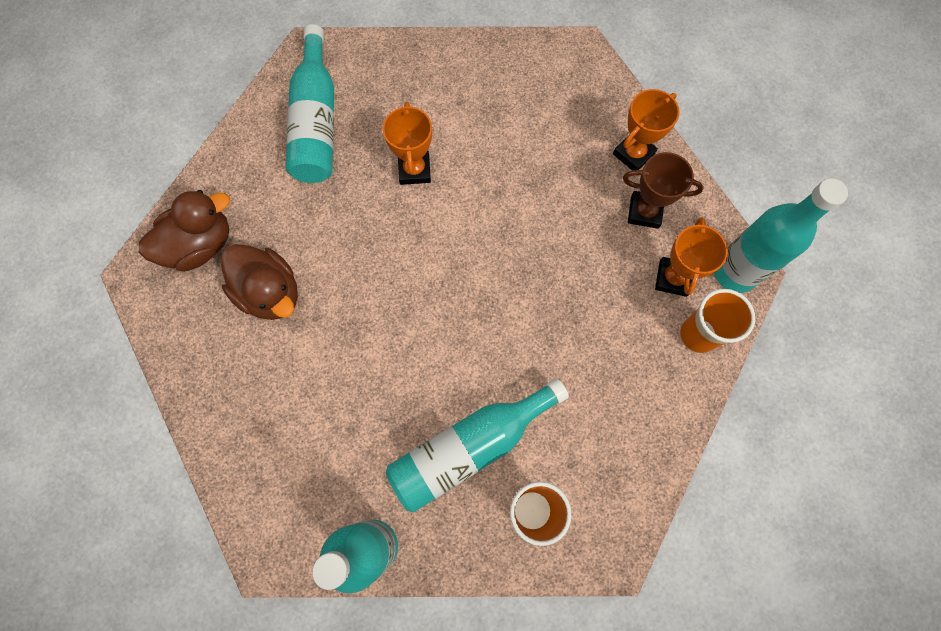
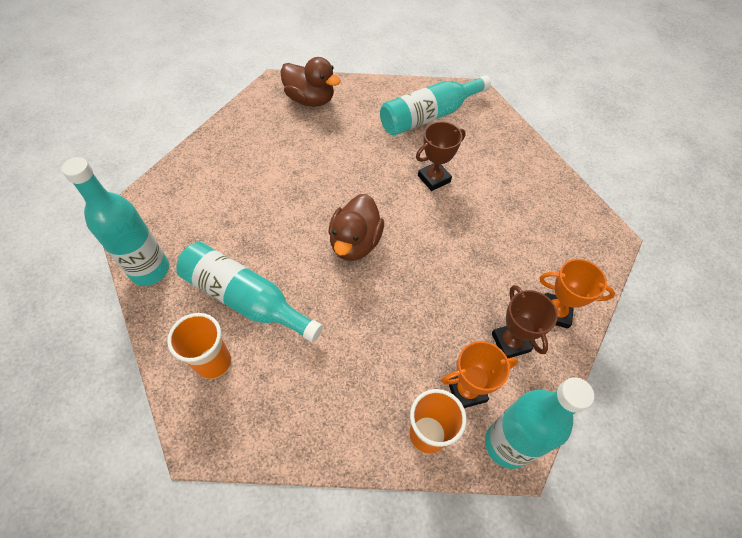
camera: 60 degrees right, 15 degrees down
brown duck [221,244,298,320] -> brown duck moved to [328,194,384,261]
orange trophy [383,102,432,185] -> brown trophy [416,122,466,191]

